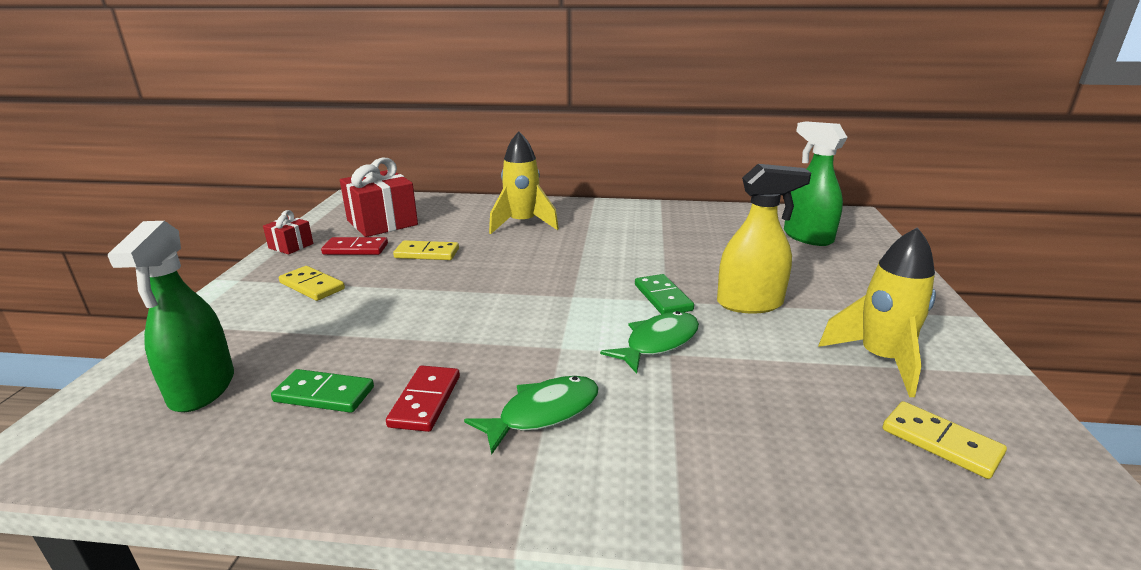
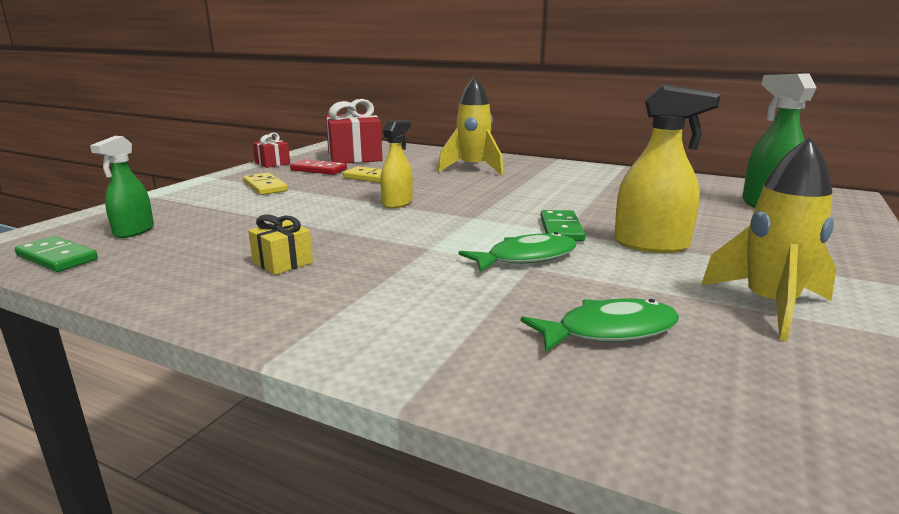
camera: 20 degrees right, 5 degrees down
green spray bottle [108,221,234,412] -> green spray bottle [90,136,154,238], size x0.65
green domino [271,369,374,413] -> green domino moved to [15,236,98,272]
red domino [386,366,460,432] -> yellow gift [248,214,313,275]
green fish [464,376,599,454] -> green fish moved to [521,299,679,352]
yellow domino [883,401,1007,479] -> none
none -> yellow spray bottle [380,120,413,209]

